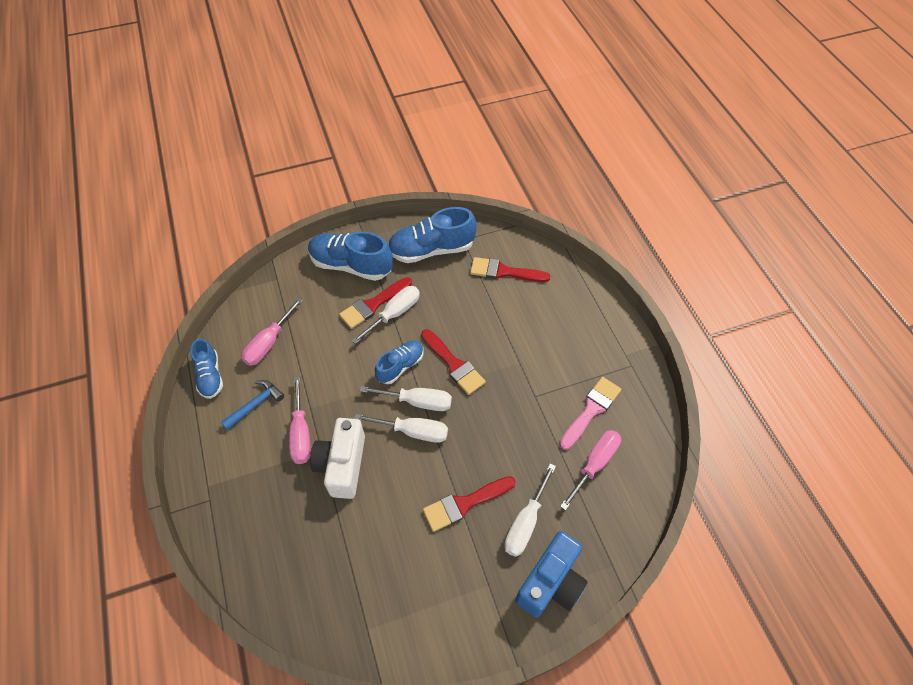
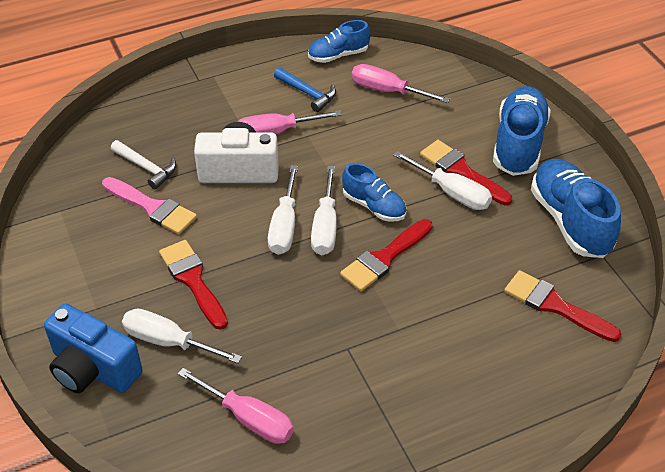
camera: 85 degrees right, 10 degrees down
red brush [470,257,551,282] -> red brush turned 60 degrees counterclockwise [504,270,621,342]
pink brush [560,377,621,450] -> pink brush moved to [102,177,197,234]
none -> white hammer [111,140,176,189]

